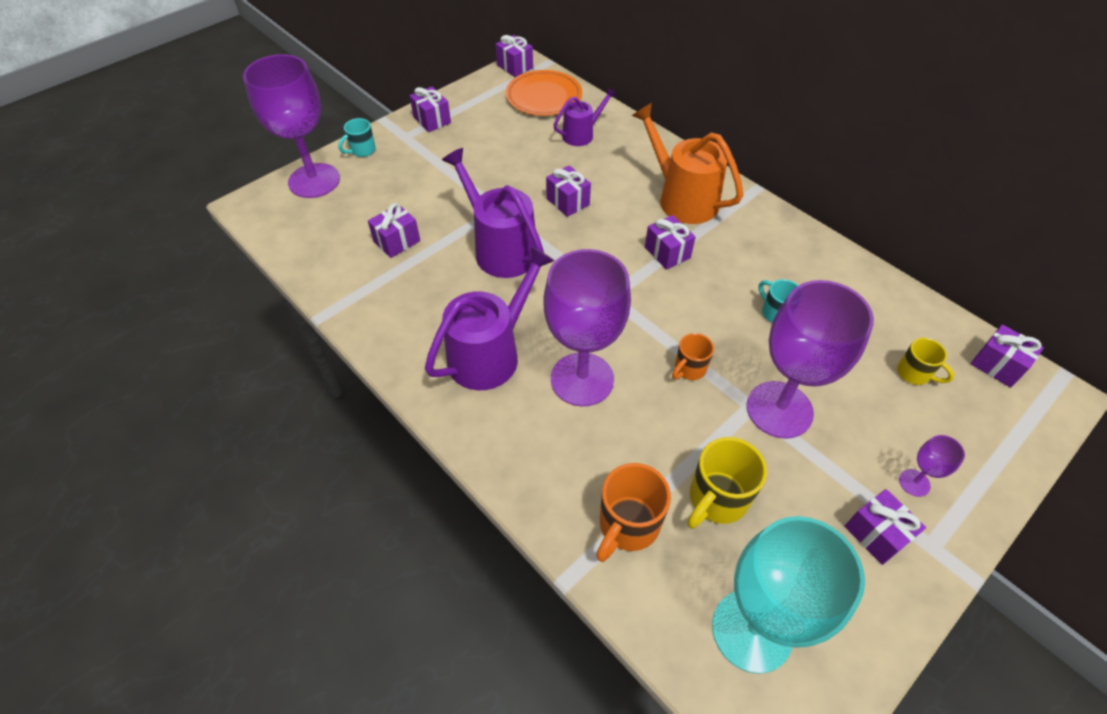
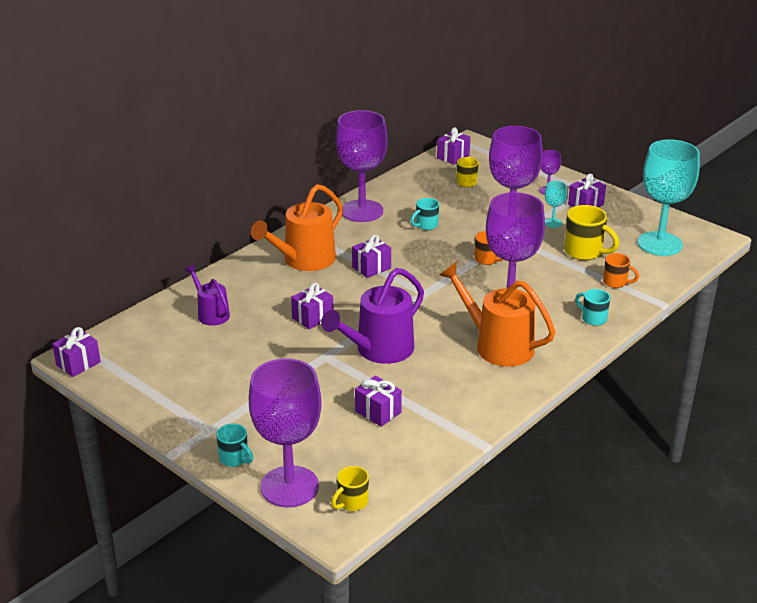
camera: 95 degrees left, 20 degrees down
purple gift [410,87,451,132] -> none
purple watering can [425,247,554,390] -> orange watering can [440,262,555,367]
orange plate [506,70,582,116] -> none
orange mug [596,463,671,562] -> orange mug [603,253,639,288], size x0.61
none -> yellow mug [331,466,369,511]
none -> purple goblet [336,110,388,222]
none -> turquoise goblet [545,181,567,228]
none -> turquoise mug [575,289,610,326]

